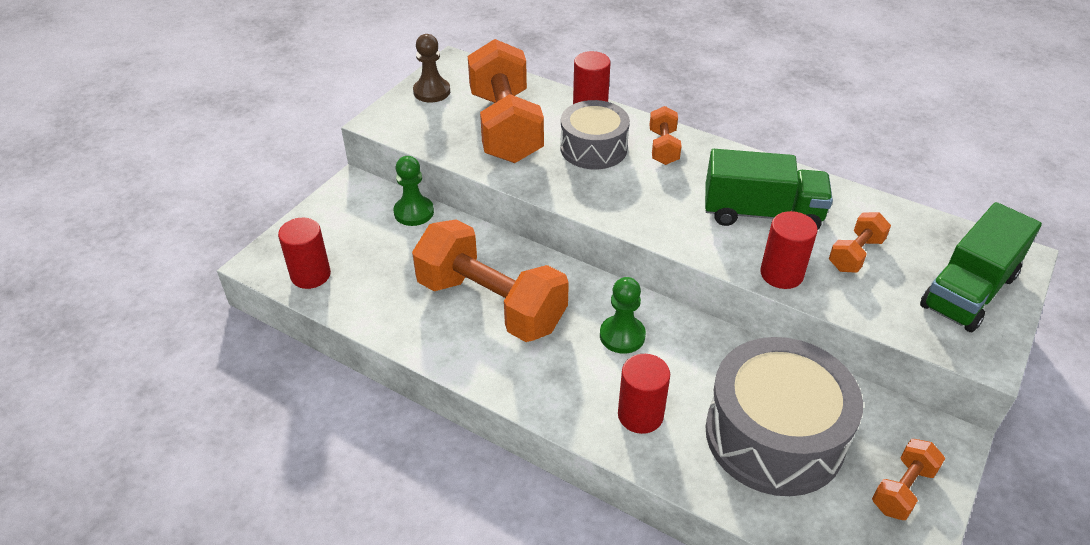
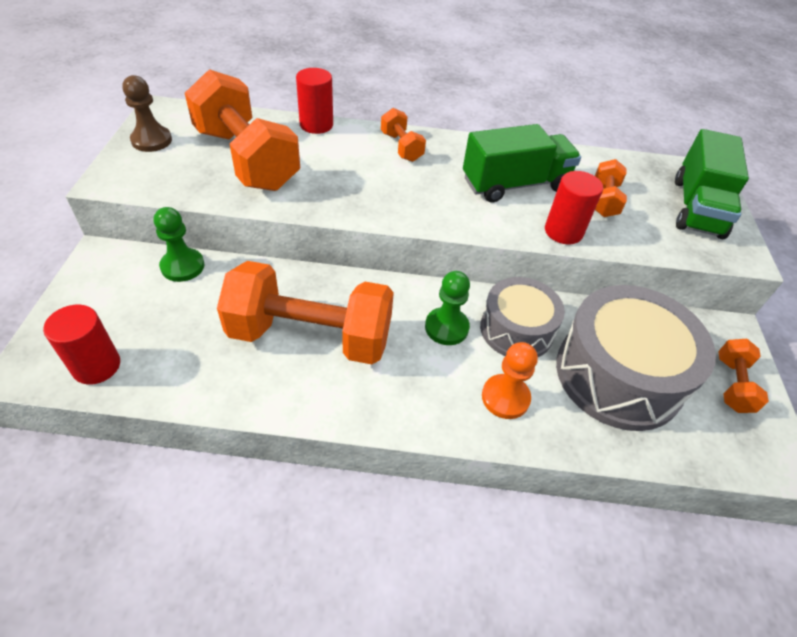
camera: 30 degrees left, 5 degrees up
grey drum [560,100,630,169] -> grey drum moved to [480,277,565,357]
red cylinder [618,354,670,434] -> orange pawn [482,342,538,419]

